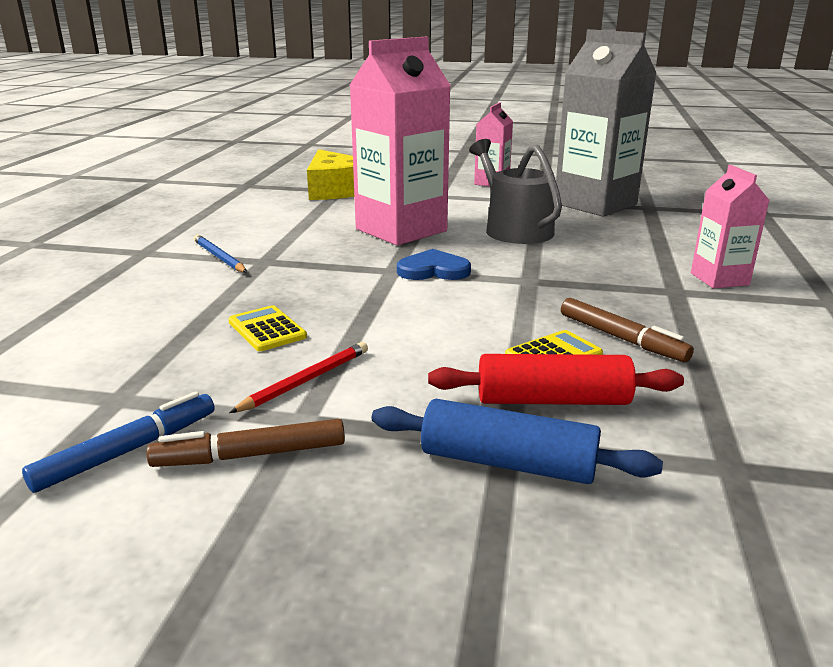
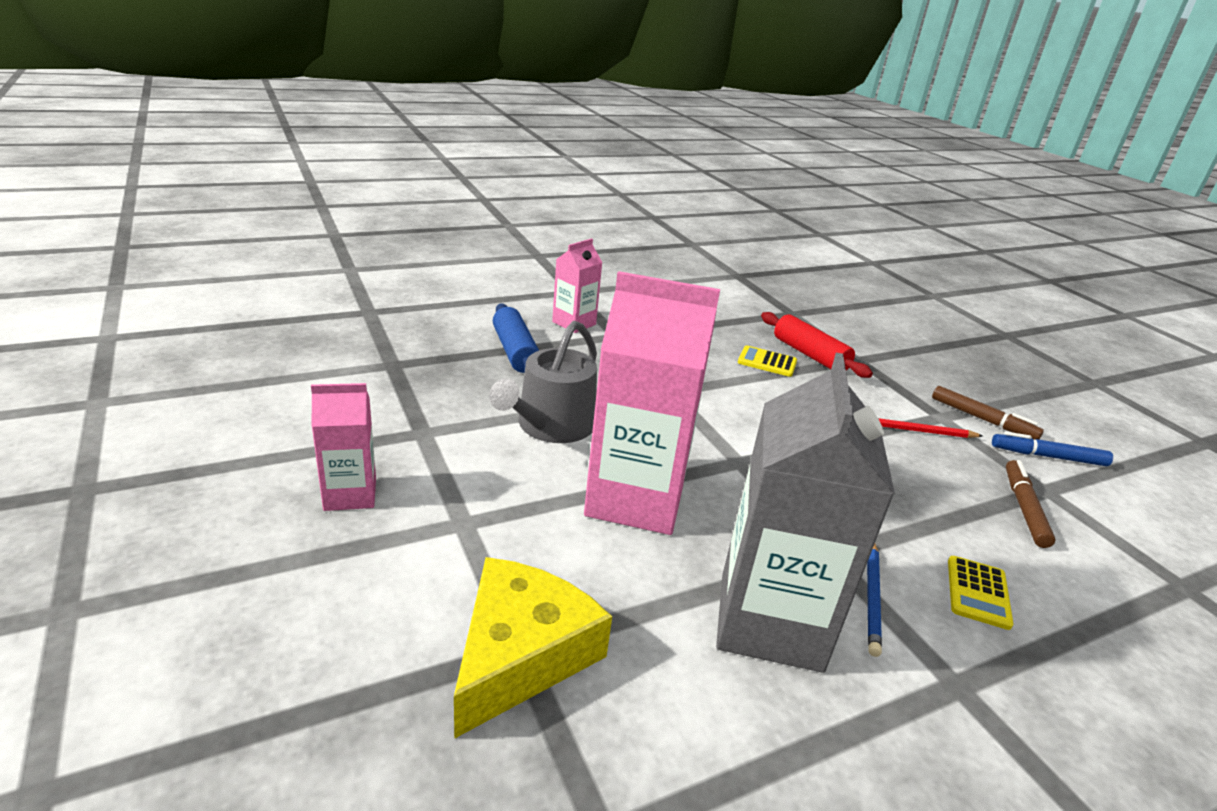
camera: 130 degrees left, 5 degrees up
yellow calculator [228,305,307,351] -> yellow calculator moved to [948,556,1013,630]
blue rolling pin [372,399,663,484] -> blue rolling pin moved to [493,303,539,373]
blue heart [397,249,471,280] -> none
grey carton [556,29,657,217] -> grey carton moved to [716,353,895,673]
brown marker [561,298,694,362] -> brown marker moved to [1006,460,1056,548]

